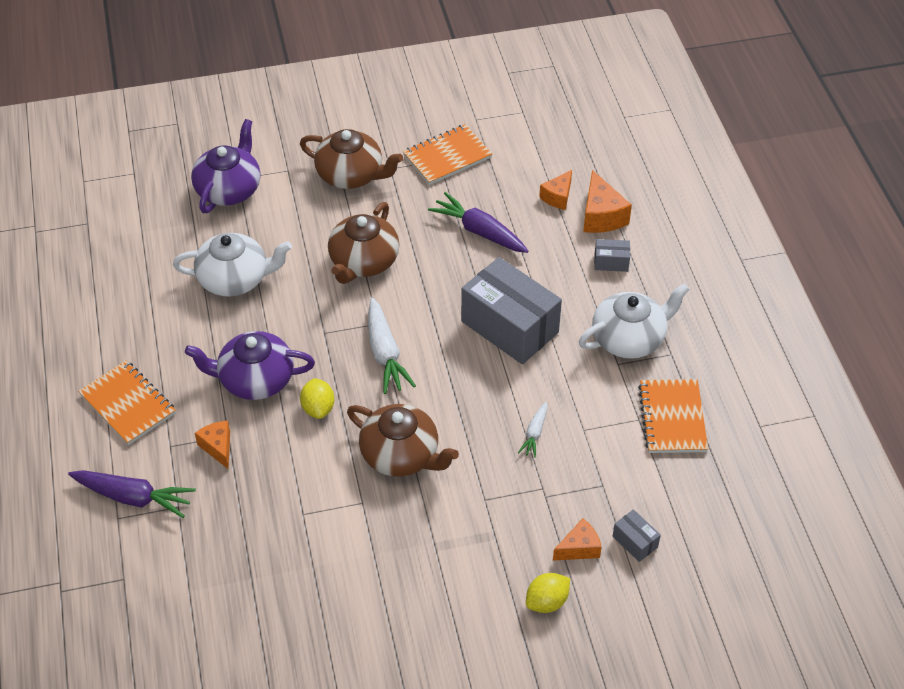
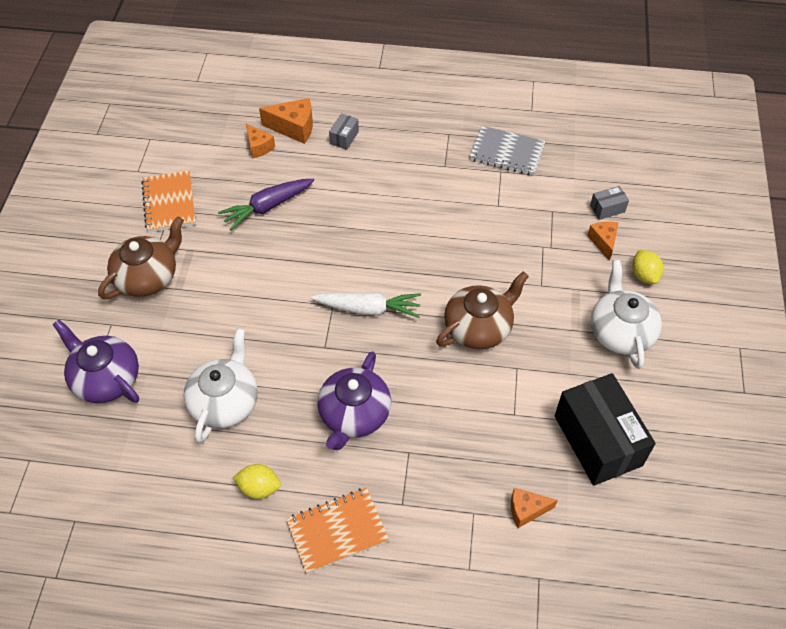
camera: 70 degrees left, 5 degrees up
purple carrot [68,470,196,518] -> none
orange cheese [195,421,230,469] -> orange cheese moved to [511,488,558,528]
yellow lemon [300,378,335,419] -> yellow lemon moved to [233,464,281,499]
brown teapot [328,202,400,284] -> none
grey box [461,257,562,364] -> none
white carrot [518,402,547,457] -> none
white teapot [579,283,690,359] -> white teapot moved to [591,260,662,369]
orange notebook [638,379,708,453] -> grey notebook [470,126,546,176]
none -> black box [555,373,656,486]

